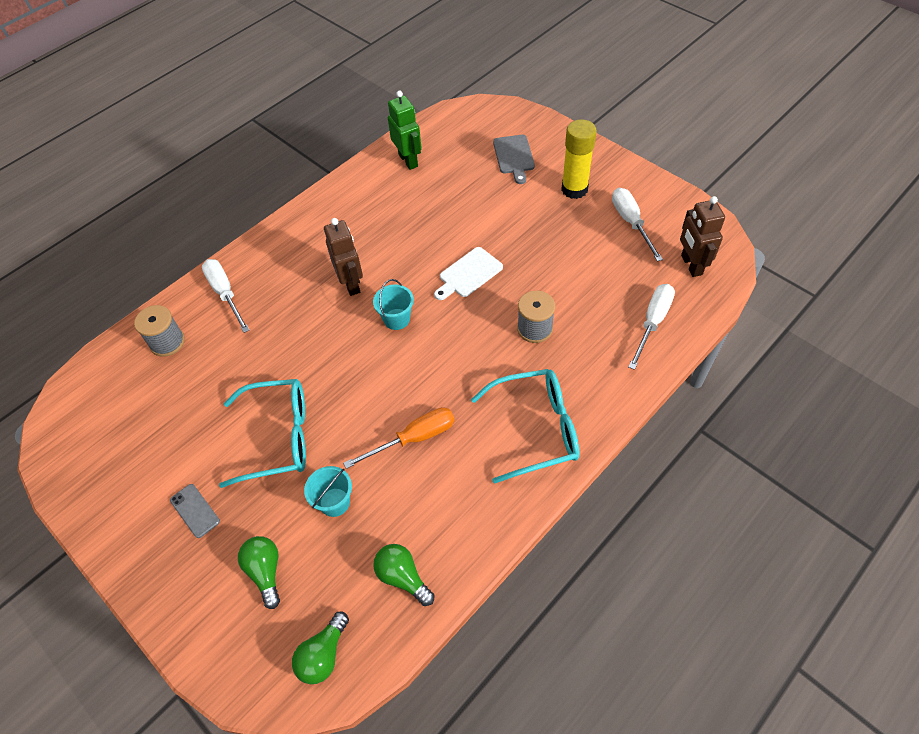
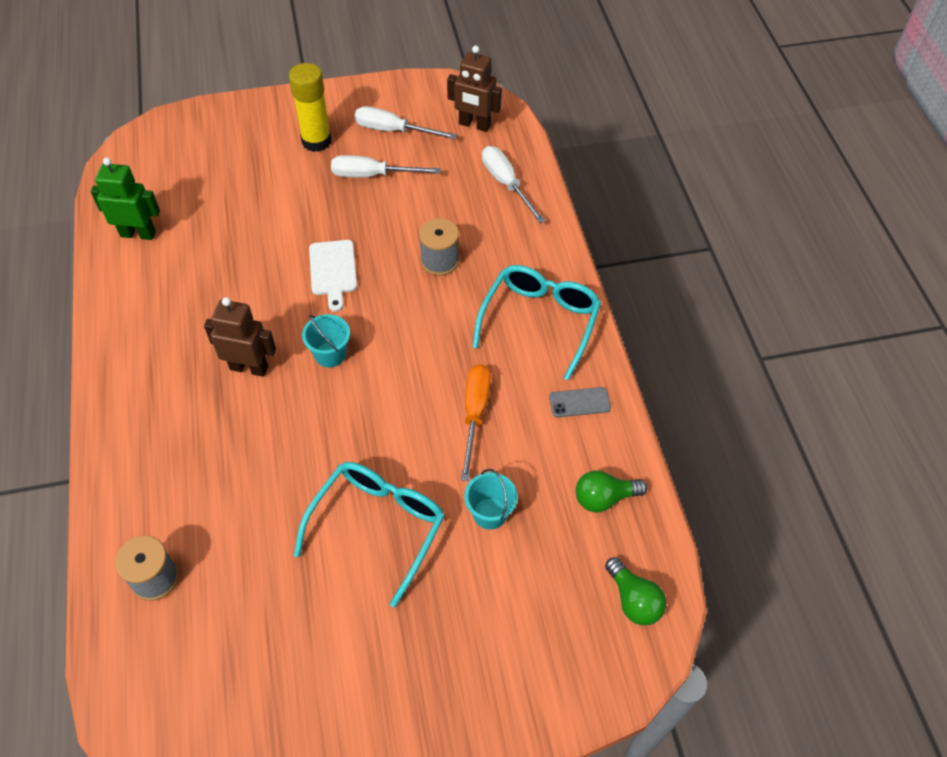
camera: 60 degrees left, 0 degrees up
grey phone [170,484,220,538] -> grey phone moved to [549,387,611,417]
white screwdriver [202,259,249,333] -> white screwdriver moved to [331,155,441,178]
green light bulb [238,536,280,609] -> none
grey cutting board [493,135,535,184] -> none

